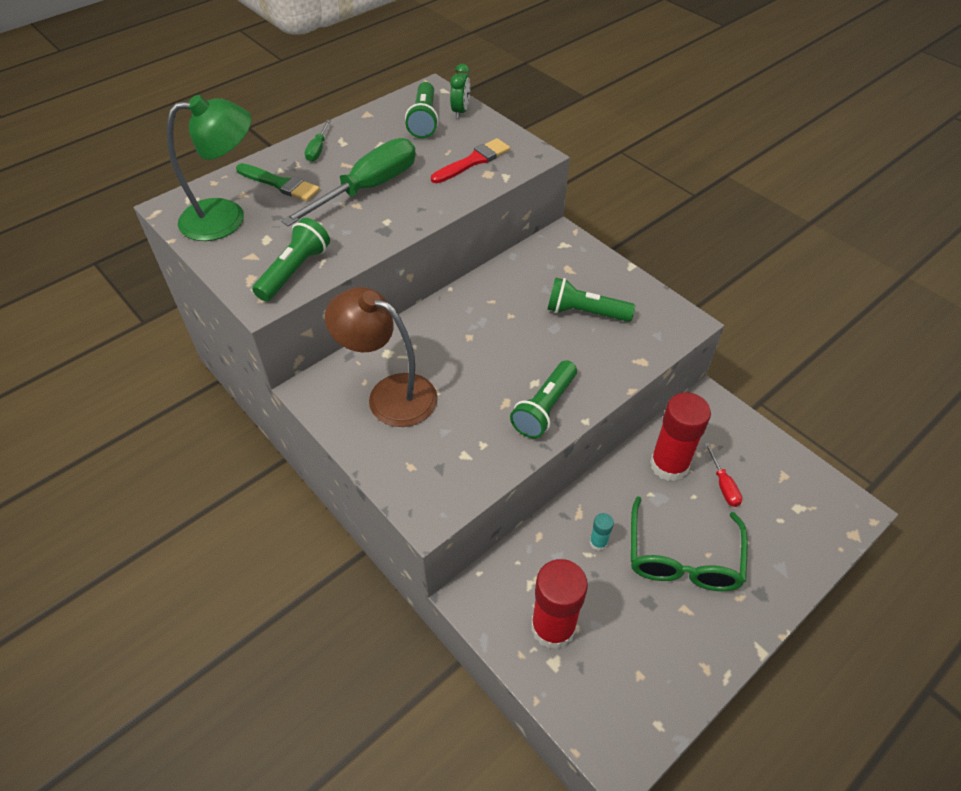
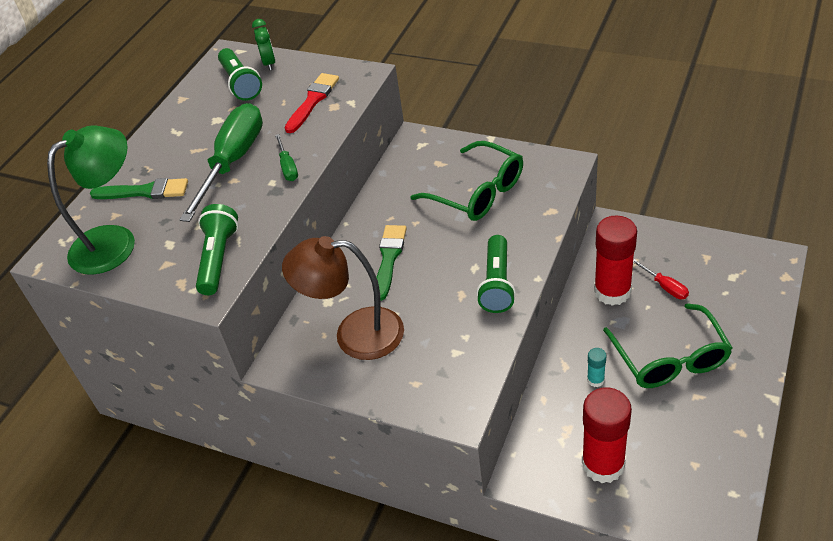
camera: 20 degrees left, 5 degrees down
green screwdriver [305,120,331,162] -> green screwdriver moved to [275,134,298,181]
green flashlight [547,277,635,322] -> green glasses [410,141,523,221]
none -> green brush [376,225,407,301]

